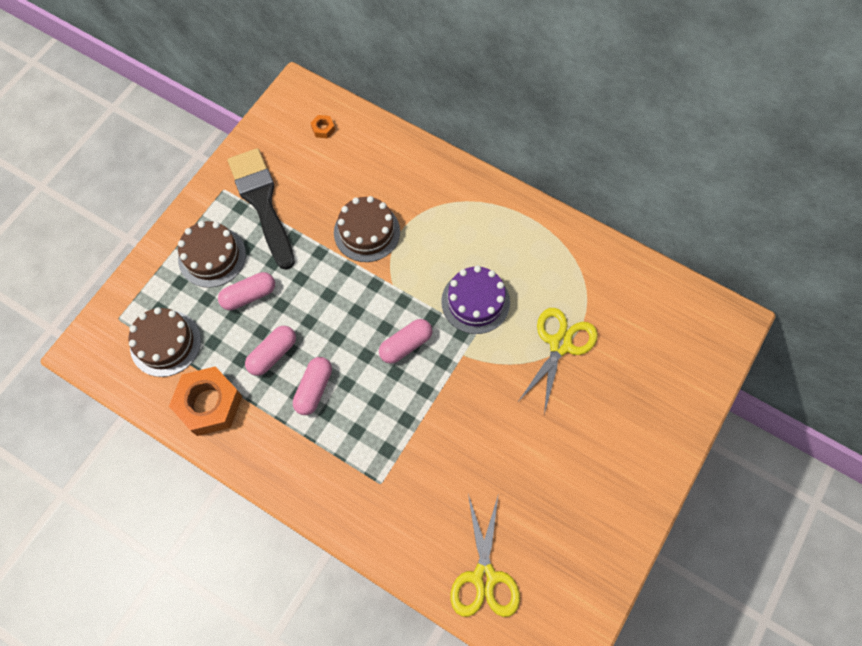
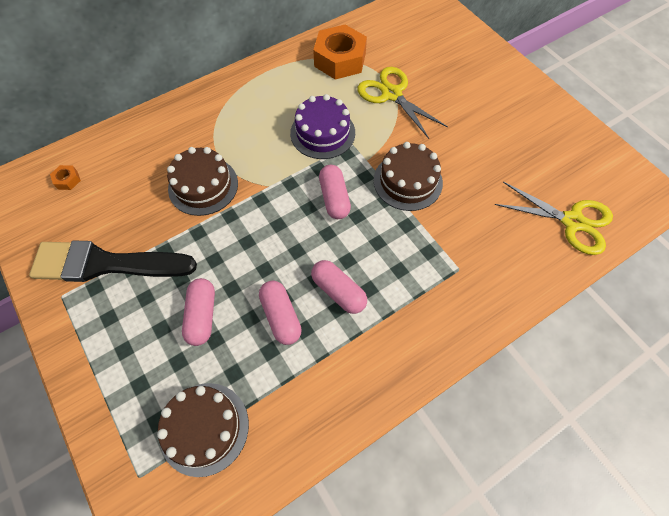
camera: 65 degrees left, 5 degrees down
orange nut [169,367,242,436] -> orange nut moved to [313,25,367,80]
brown cake [178,221,246,288] -> brown cake moved to [374,142,443,211]

